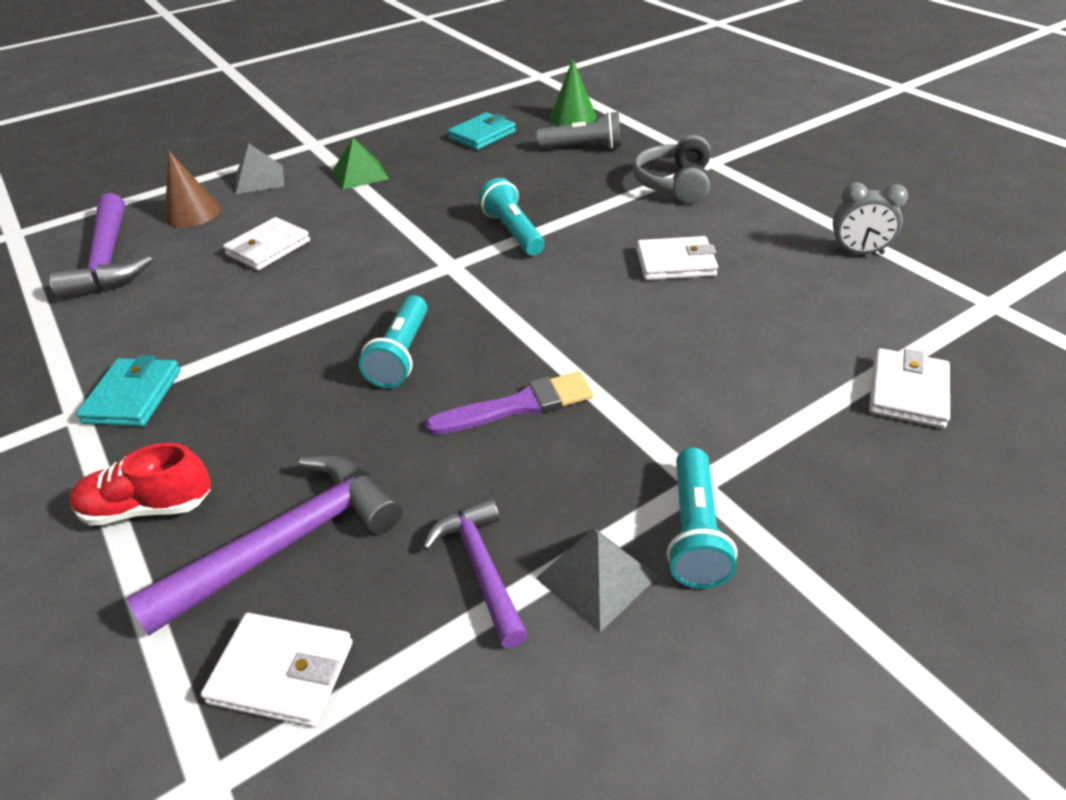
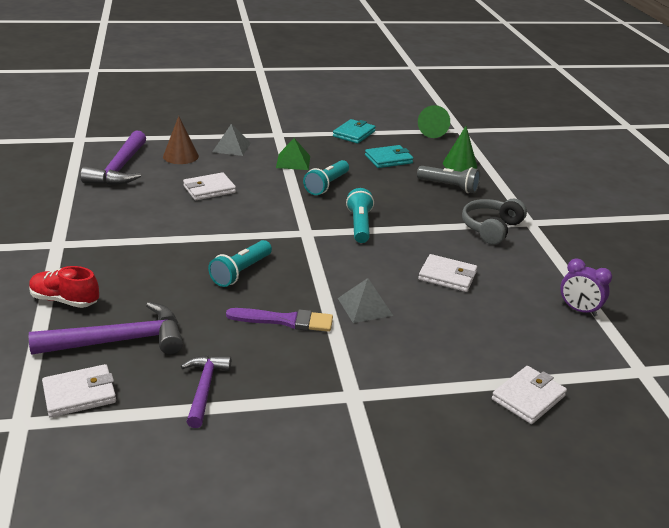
camera: 20 degrees right, 10 degrees down
turquoise wallet [76,355,181,426] -> turquoise wallet moved to [333,119,376,144]
white wallet [201,613,353,727] -> white wallet turned 60 degrees counterclockwise [42,364,116,418]
grey pyramid [536,528,658,633] -> grey pyramid moved to [338,278,393,323]
turquoise flashlight [667,447,737,589] -> turquoise flashlight moved to [303,160,349,195]
grey clock [833,182,908,254] -> purple clock [560,258,612,317]
none -> green cone [418,105,450,138]

